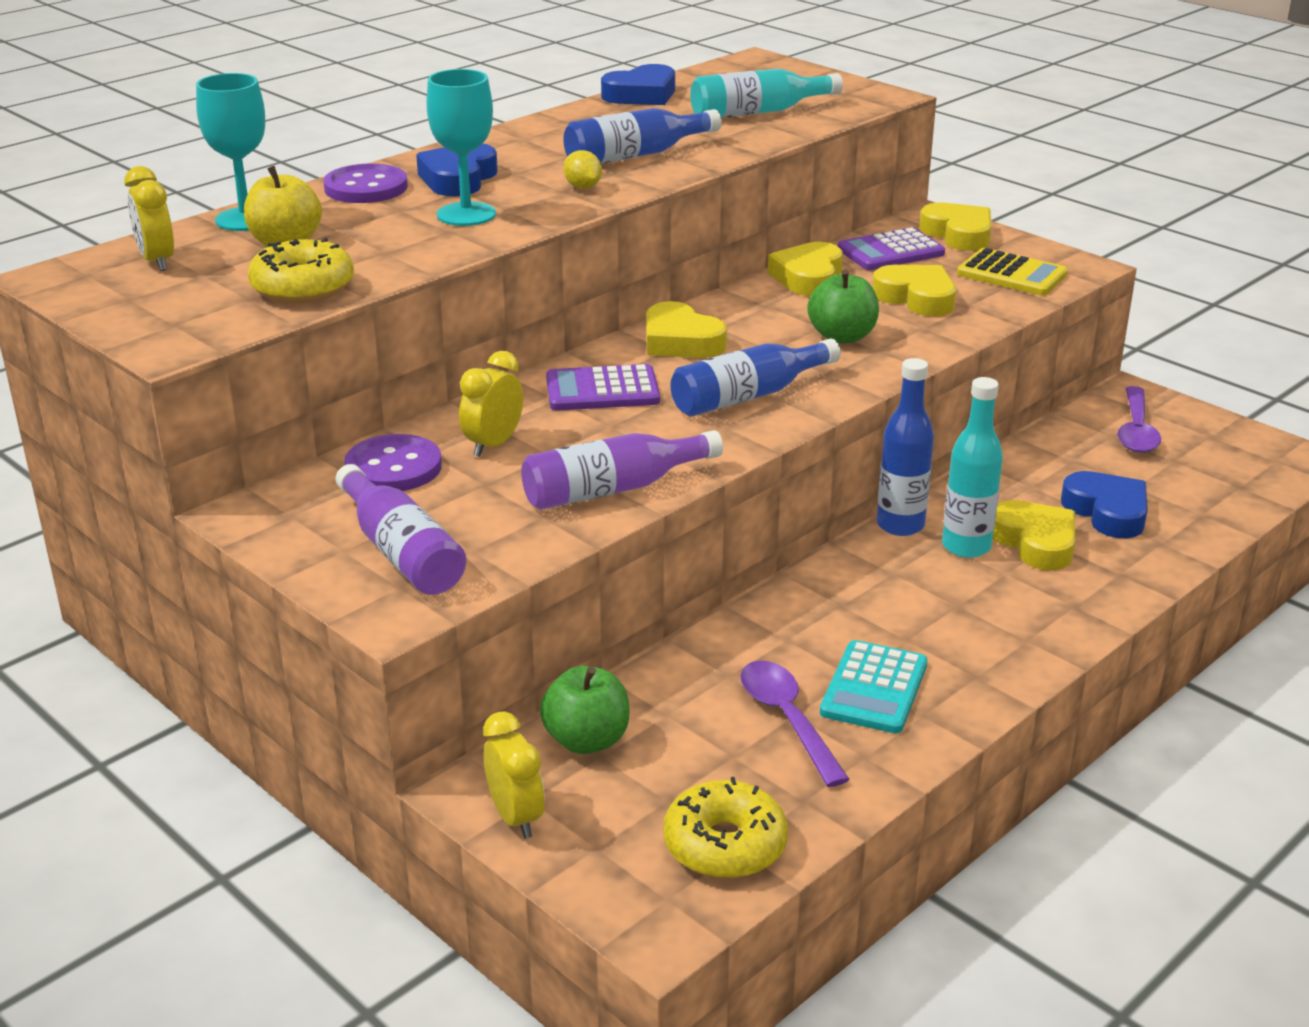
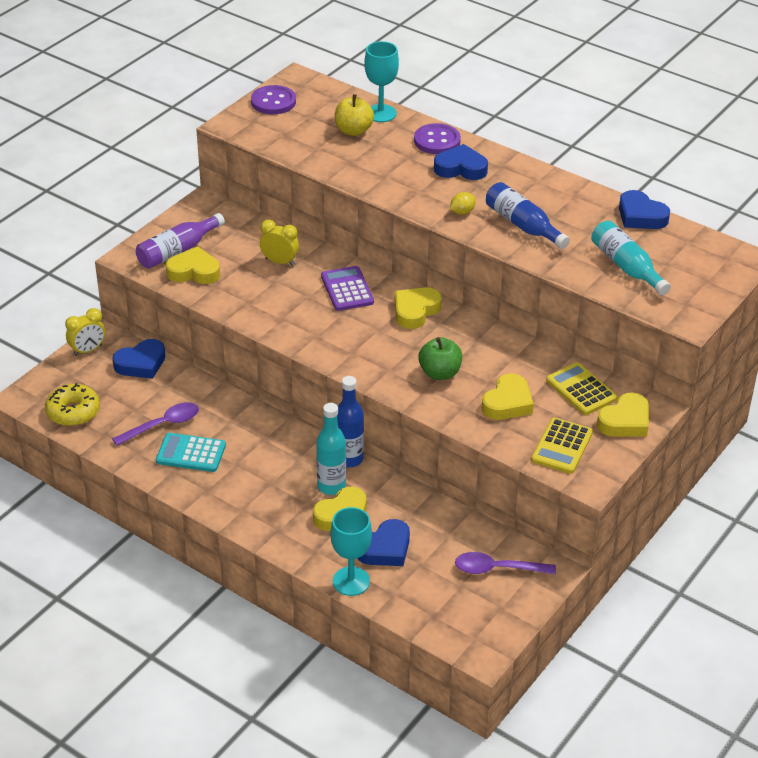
camera: 80 degrees right, 10 degrees up
yellow clock [124,166,174,271] -> none
yellow donut [247,238,354,304] -> none
purple button [344,434,442,491] -> purple button moved to [251,85,296,114]
turquoise goblet [426,69,496,226] -> turquoise goblet moved to [330,507,372,596]
purple bottle [521,430,723,510] -> none
green apple [540,666,630,754] -> blue heart [112,339,165,379]
blue bottle [671,338,841,416] -> none
yellow heart [768,242,843,296] -> yellow heart moved to [166,247,220,284]
purple calculator [838,227,945,270] -> yellow calculator [546,362,617,415]

